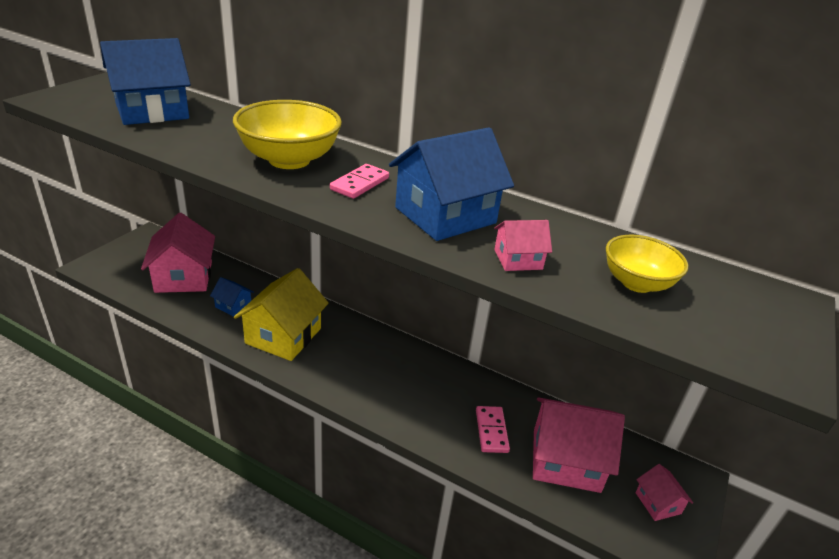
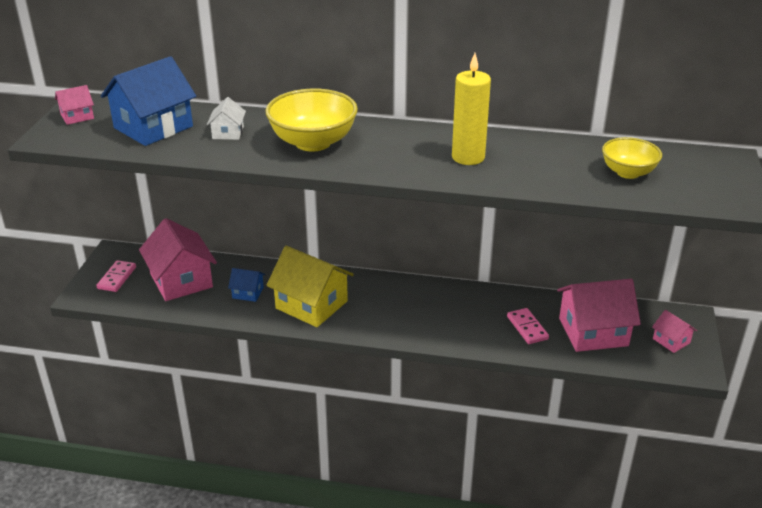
camera: 15 degrees left, 0 degrees up
yellow house [234,268,329,361] -> yellow house turned 60 degrees counterclockwise [266,246,354,327]
pink domino [330,164,389,199] -> pink domino moved to [97,260,136,292]
blue house [389,127,514,241] -> yellow candle [452,53,491,165]
pink house [494,220,552,271] -> pink house moved to [55,85,94,125]
none -> white house [207,97,246,140]

